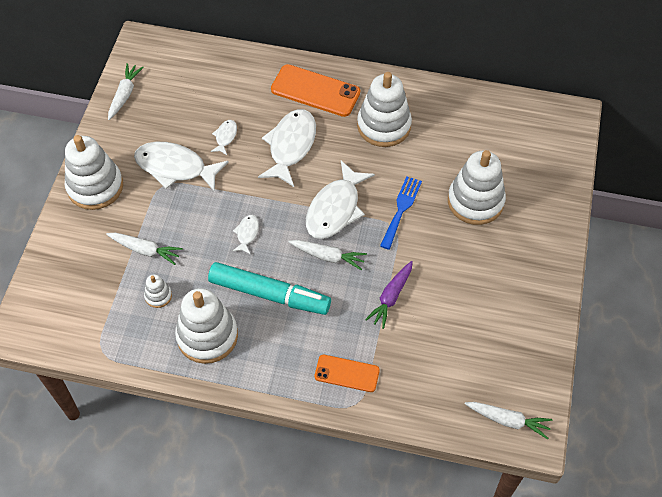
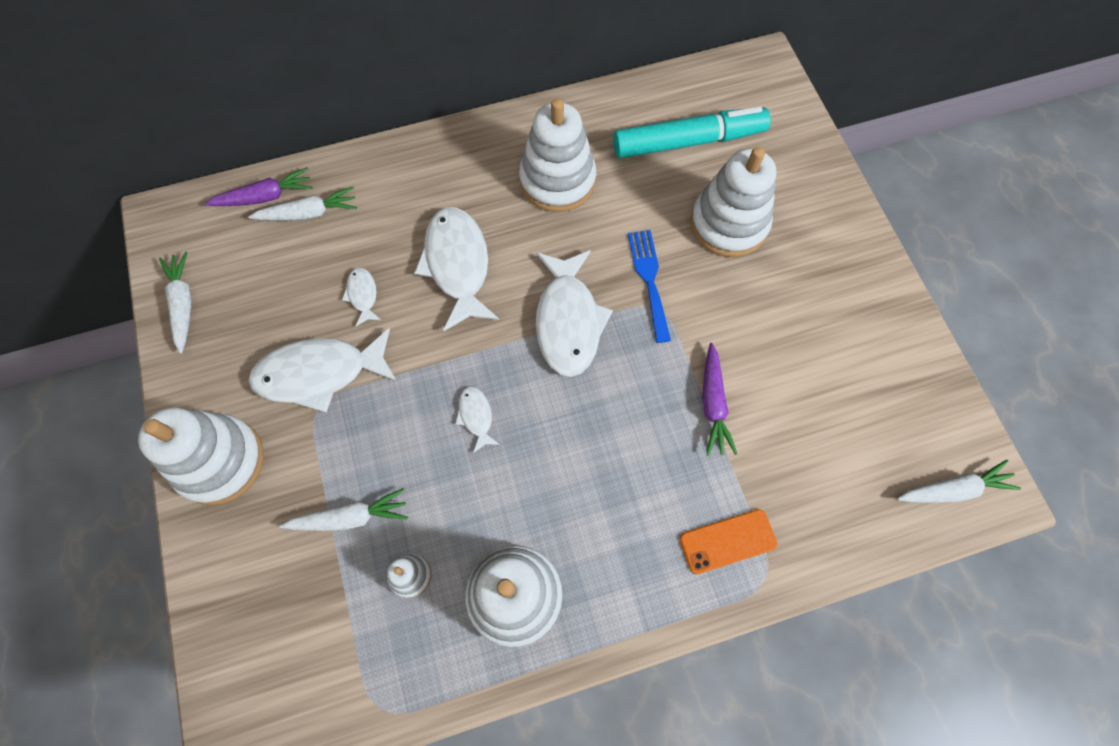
camera: 30 degrees left, 10 degrees up
turquoise marker [208,262,331,315] -> turquoise marker moved to [613,106,771,158]
orange phone [271,64,360,117] -> none
white carrot [288,240,367,270] -> white carrot moved to [248,187,357,221]
none -> purple carrot [205,167,313,206]

